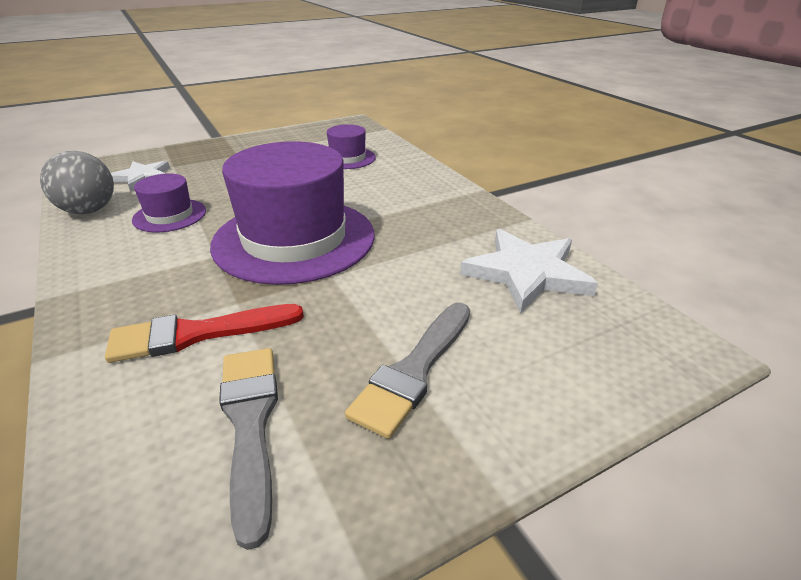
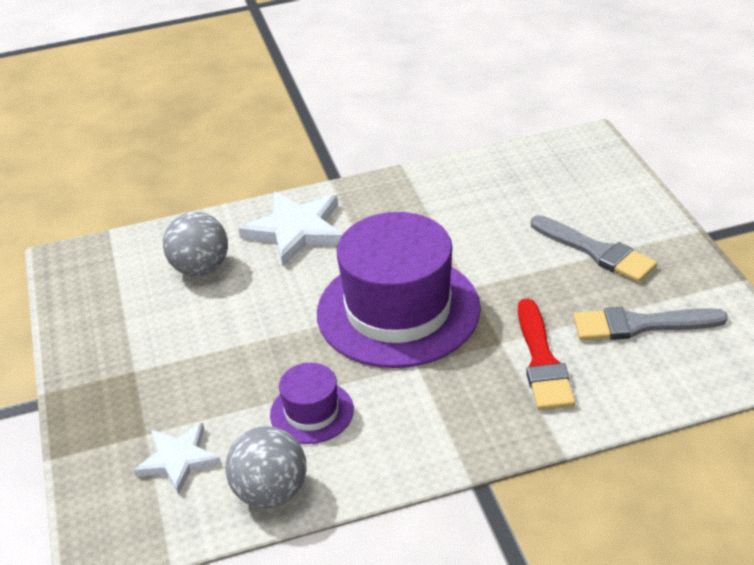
camera: 75 degrees left, 5 degrees up
purple hat [327,124,376,169] -> grey ball [163,212,228,276]
white star [460,229,598,313] -> white star moved to [238,192,343,266]

